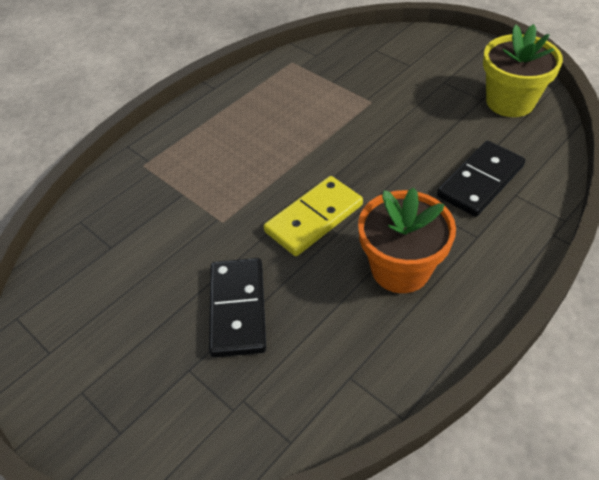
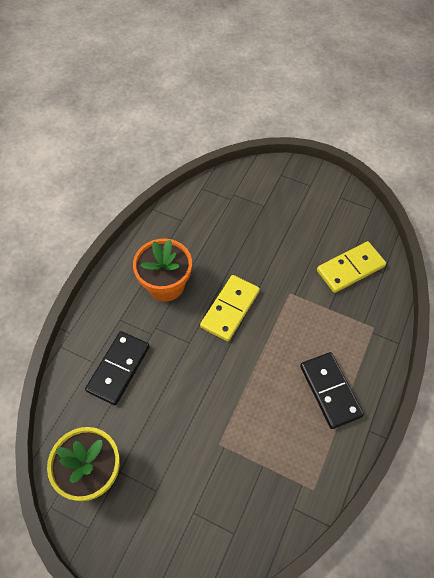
camera: 160 degrees right, 10 degrees up
black domino [209,258,266,357] -> black domino moved to [300,352,364,429]
none -> yellow domino [317,241,386,293]

